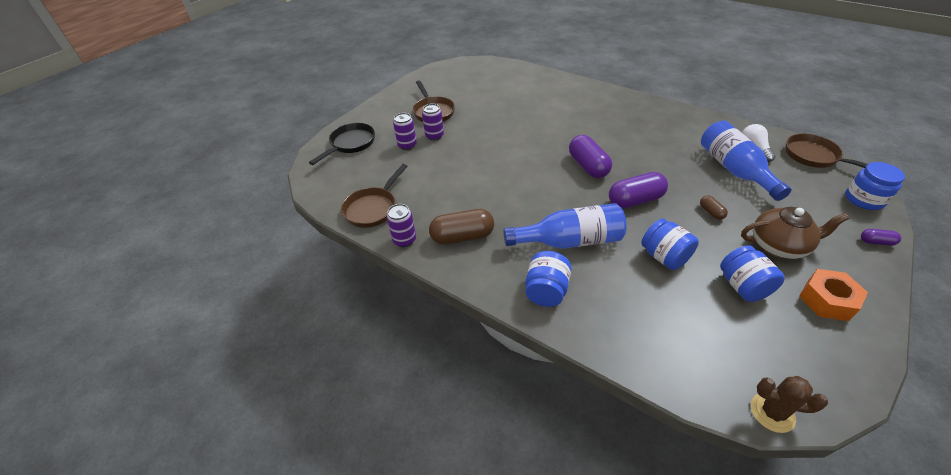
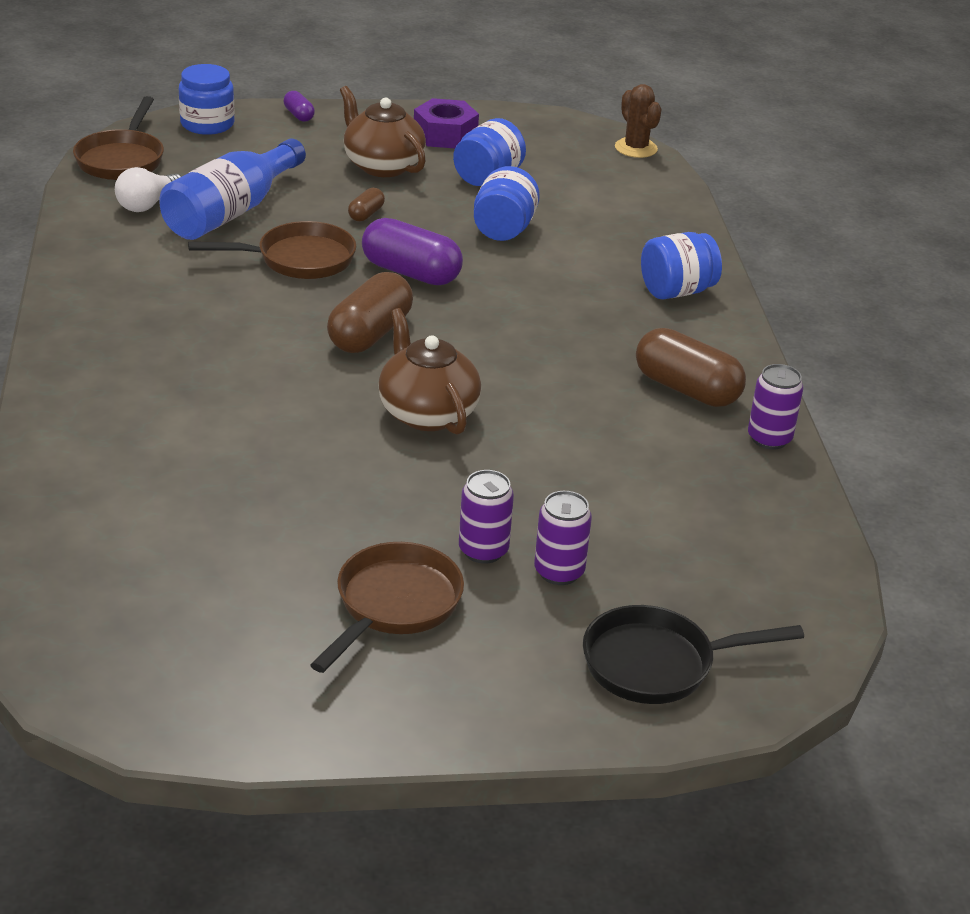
camera: 135 degrees left, 10 degrees down
brown pan [341,164,408,228] -> brown pan moved to [188,221,356,279]
blue bottle [503,203,627,249] -> none
purple capsule [569,135,612,178] -> brown capsule [327,272,413,353]
orange nut [799,269,868,321] -> purple nut [414,98,479,148]
none -> brown teapot [378,308,481,435]

